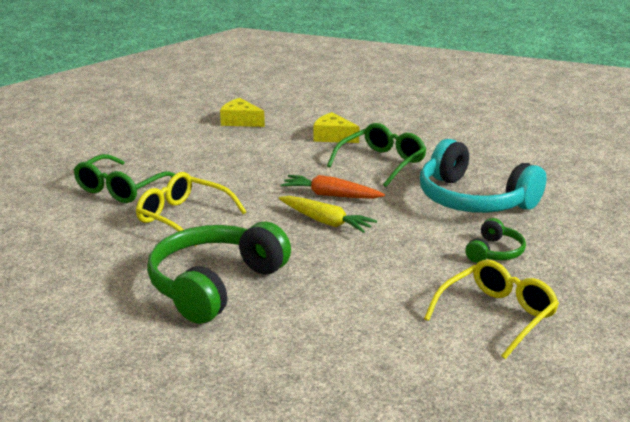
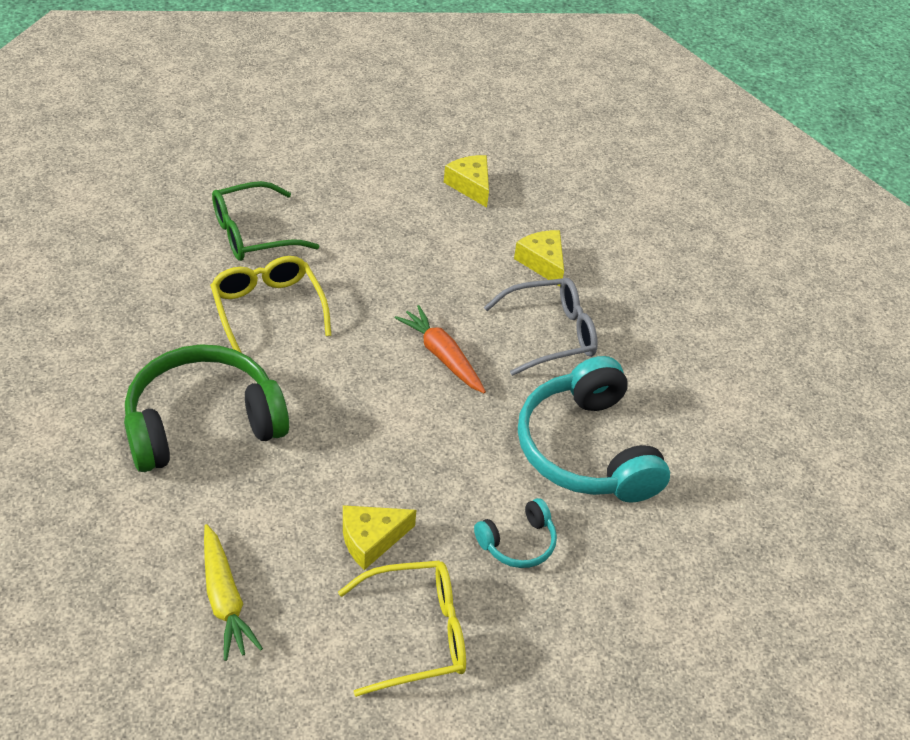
camera: 30 degrees right, 20 degrees up
yellow carrot [279,196,377,233] -> yellow carrot moved to [204,524,263,661]
green glasses [327,123,427,187] -> grey glasses [484,278,598,376]
green headphones [465,218,526,263] -> turquoise headphones [474,498,557,568]
none -> yellow cheese [343,505,416,570]

